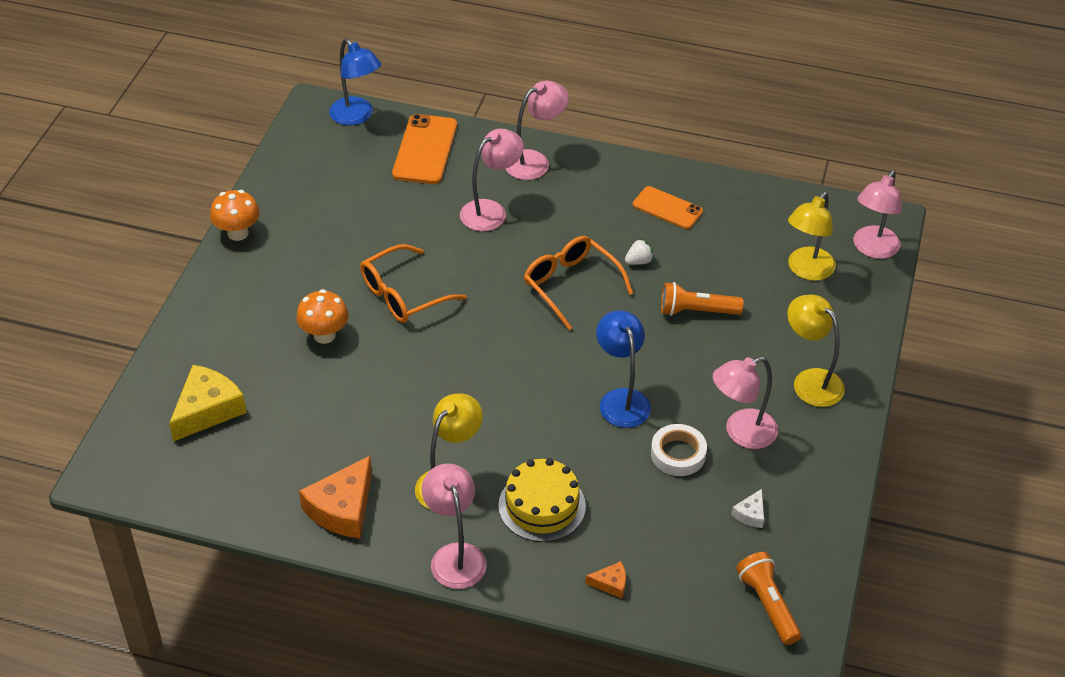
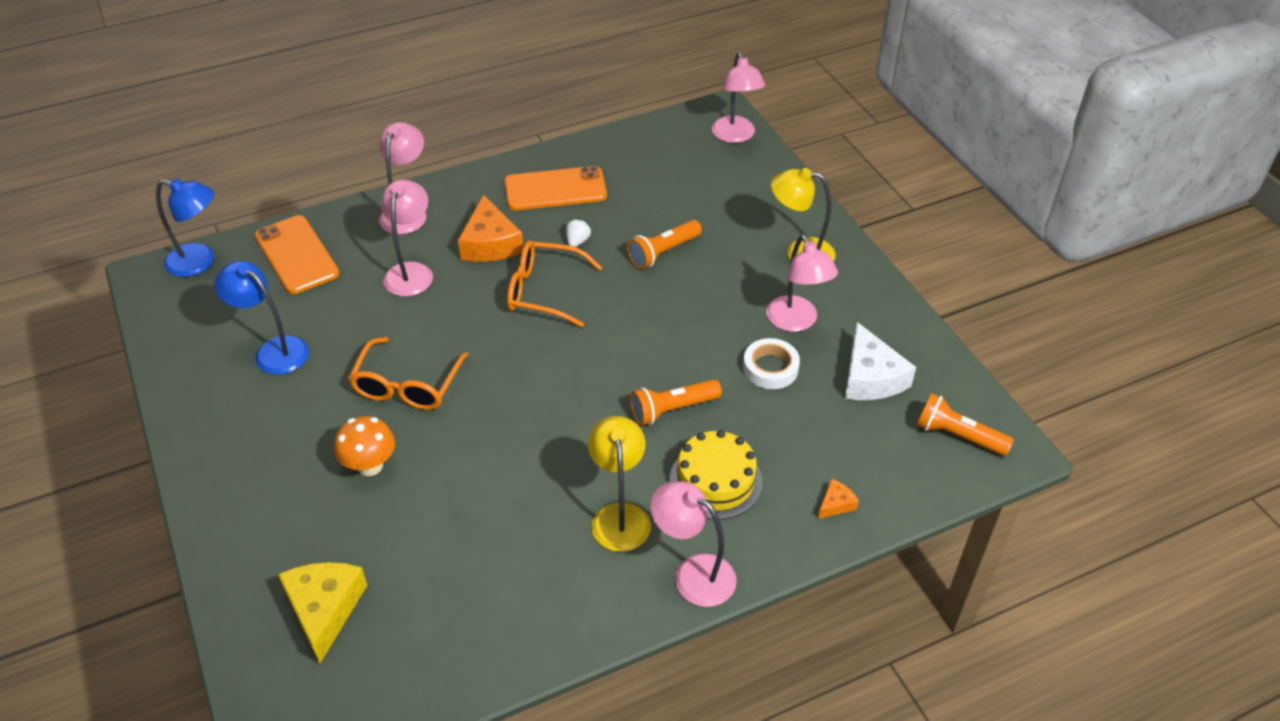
camera: 40 degrees left, 0 degrees up
orange mushroom [210,190,260,241] -> none
orange cheese [299,456,372,539] -> orange cheese moved to [458,195,523,262]
blue lamp [596,310,651,428] -> blue lamp moved to [214,261,309,375]
orange phone [633,186,703,229] -> orange phone [504,166,607,210], size x1.51
pink lamp [713,357,778,449] -> pink lamp turned 45 degrees counterclockwise [766,235,838,332]
white cheese [731,489,764,528] -> white cheese [845,322,916,400], size x2.10
yellow lamp [788,191,836,281] -> none
none -> orange flashlight [630,379,722,426]

